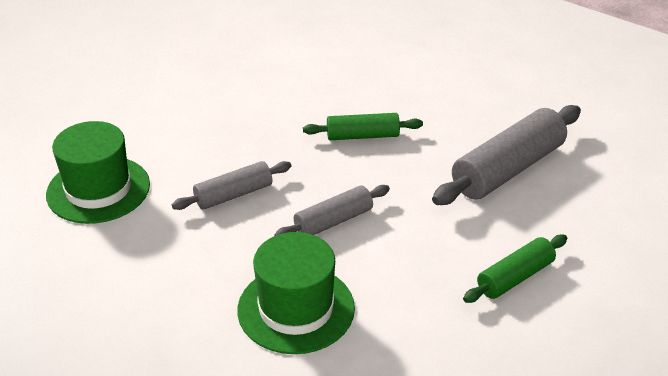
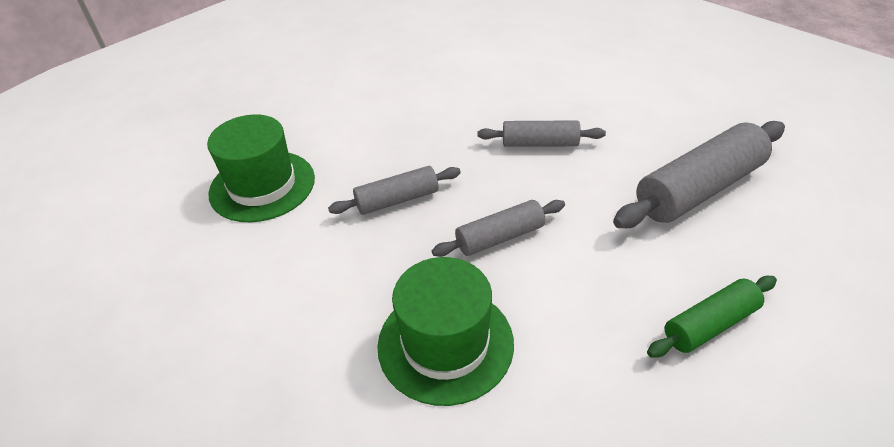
camera: 10 degrees right, 5 degrees up
green rolling pin [303,113,423,140] -> grey rolling pin [477,120,606,147]

